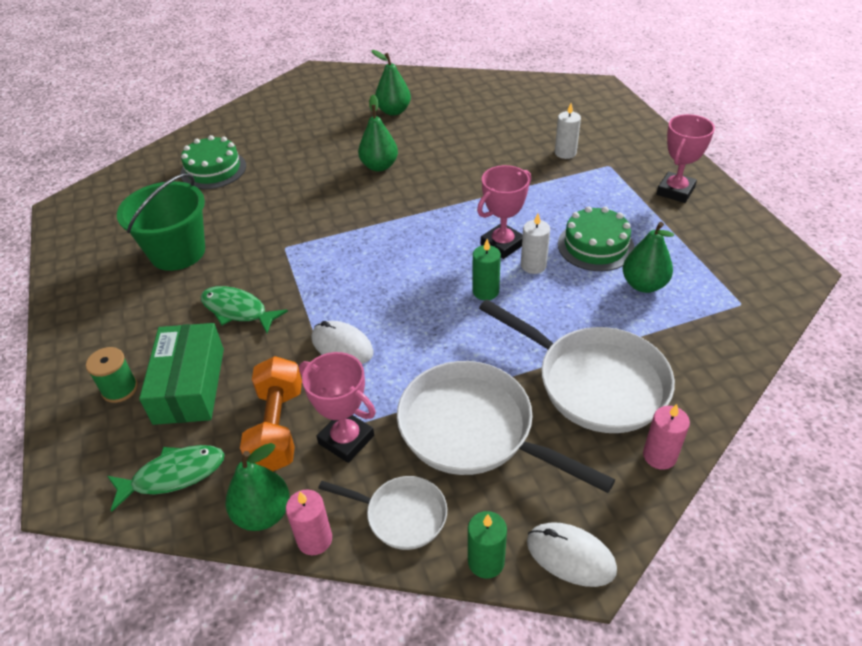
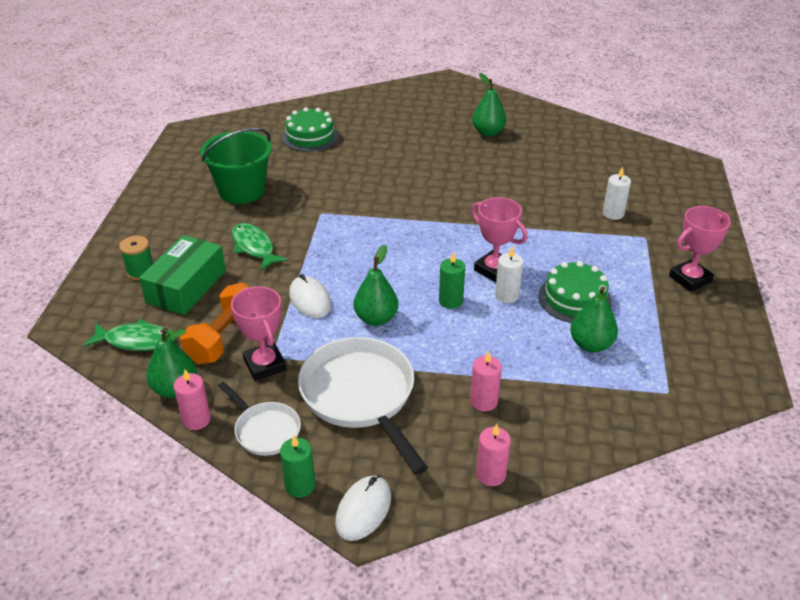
camera: 25 degrees right, 5 degrees down
green pear [358,95,398,171] -> green pear moved to [354,245,398,326]
pink trophy [477,165,531,259] -> pink trophy turned 60 degrees clockwise [471,197,527,283]
white pan [479,299,675,433] -> pink candle [470,351,502,411]
white mouse [527,522,617,587] -> white mouse turned 60 degrees clockwise [335,476,391,541]

